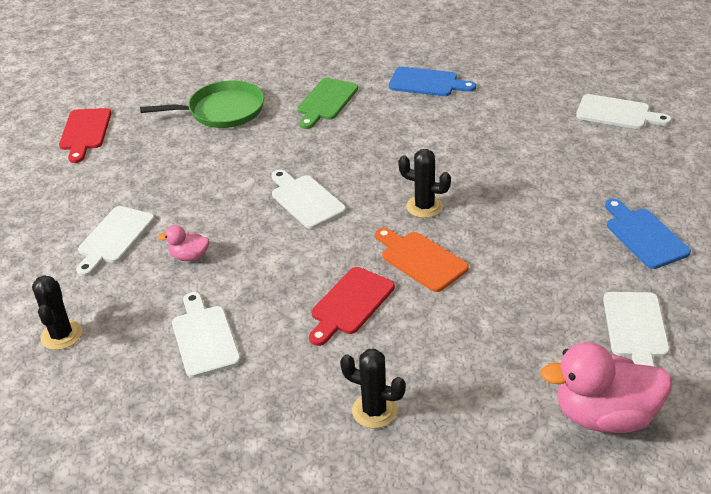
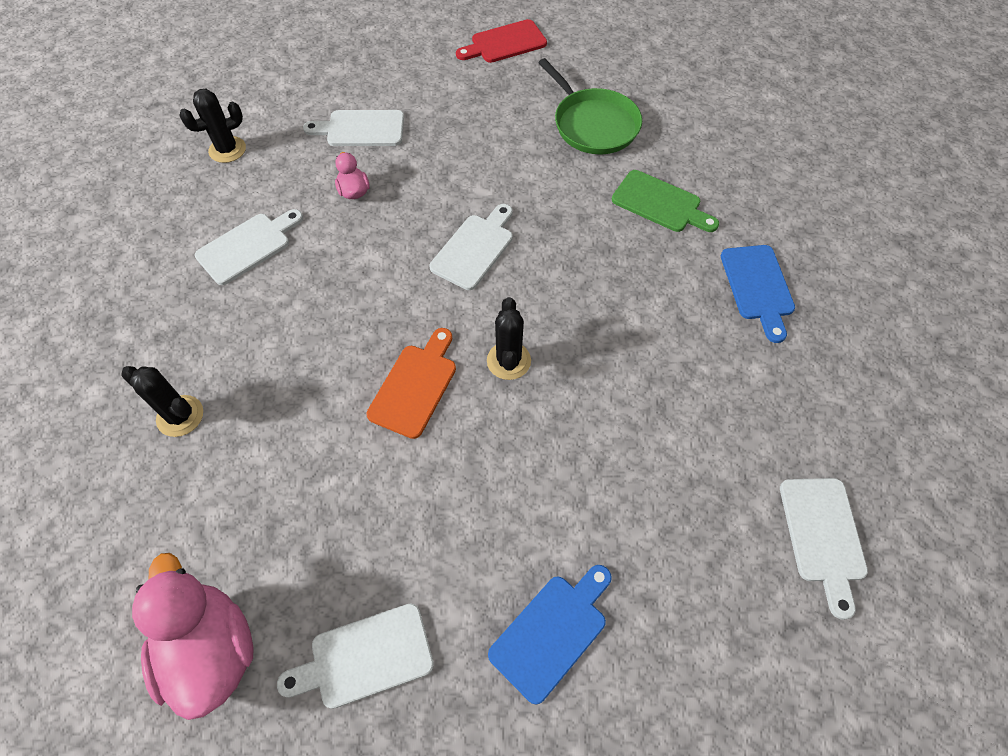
camera: 65 degrees right, 20 degrees up
green cutting board [298,78,358,129] -> green cutting board turned 150 degrees counterclockwise [612,170,719,232]
red cutting board [309,267,395,346] -> none
black cactus [340,349,406,428] -> black cactus turned 60 degrees counterclockwise [121,366,203,437]

